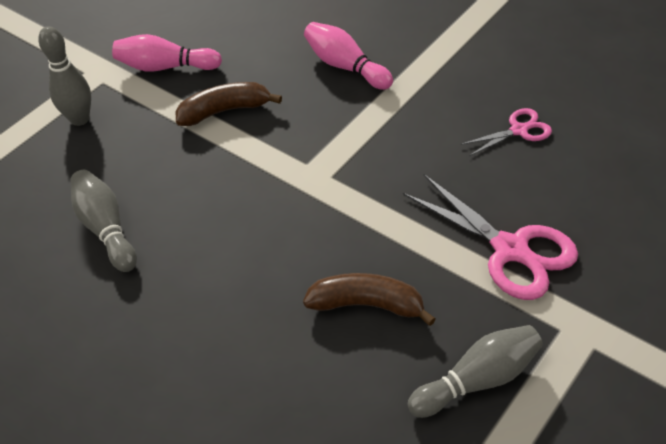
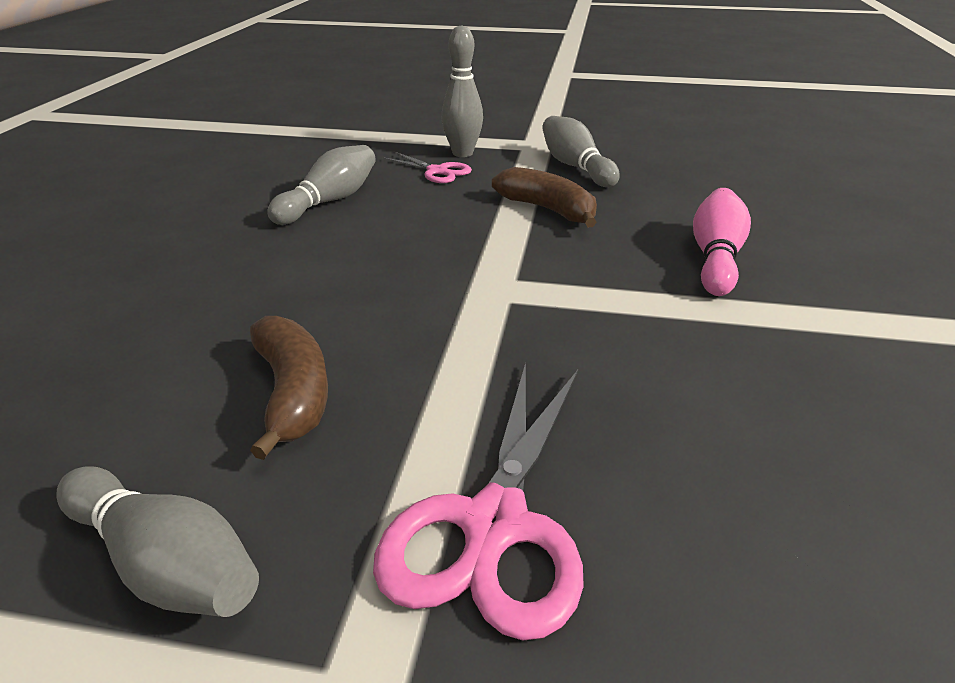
camera: 60 degrees right, 15 degrees down
pink bowling pin [112,34,222,72] -> grey bowling pin [542,116,620,187]
pink scissors [460,108,552,156] -> pink scissors moved to [382,152,472,183]

